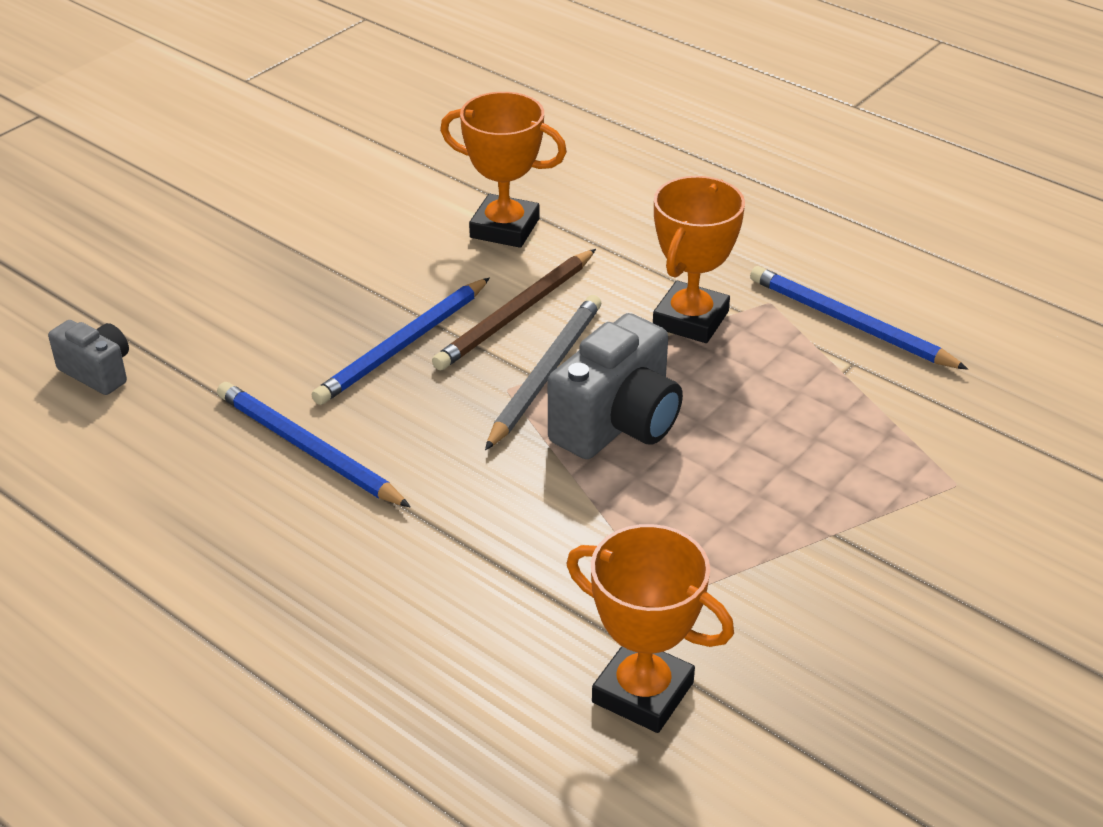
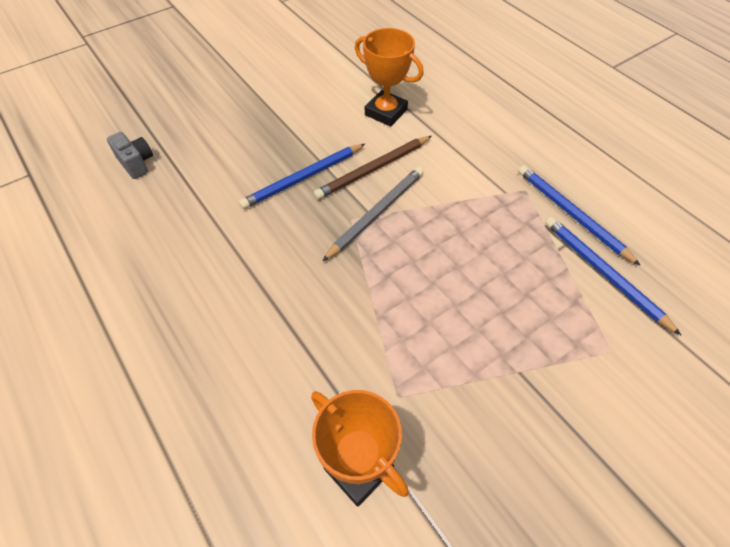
camera: 15 degrees right, 15 degrees up
blue pencil [217,382,411,508] -> blue pencil moved to [545,217,681,335]
grey camera [548,313,683,459] -> none
orange trophy [653,176,745,343] -> none

